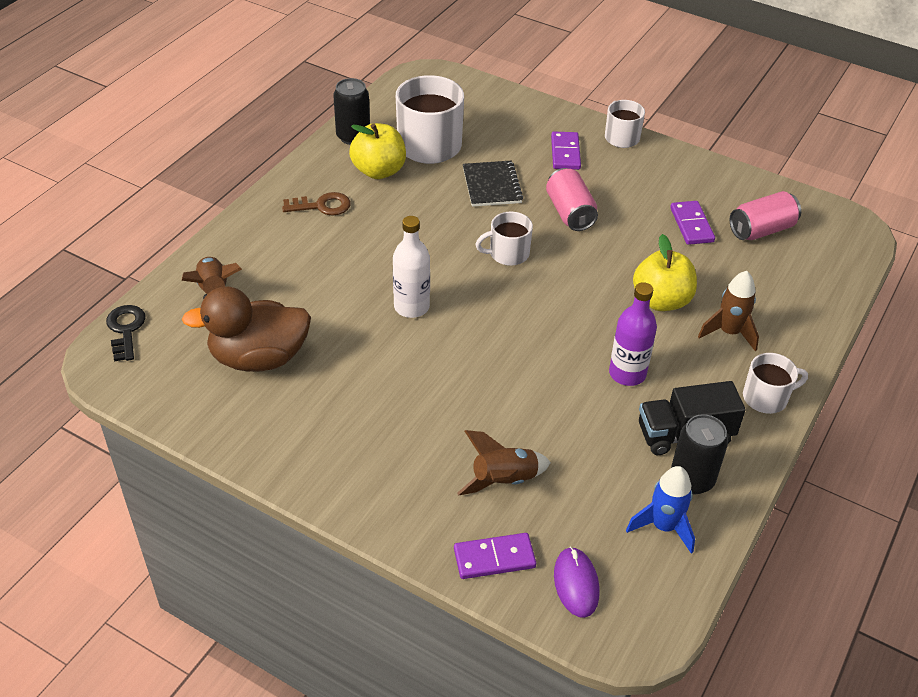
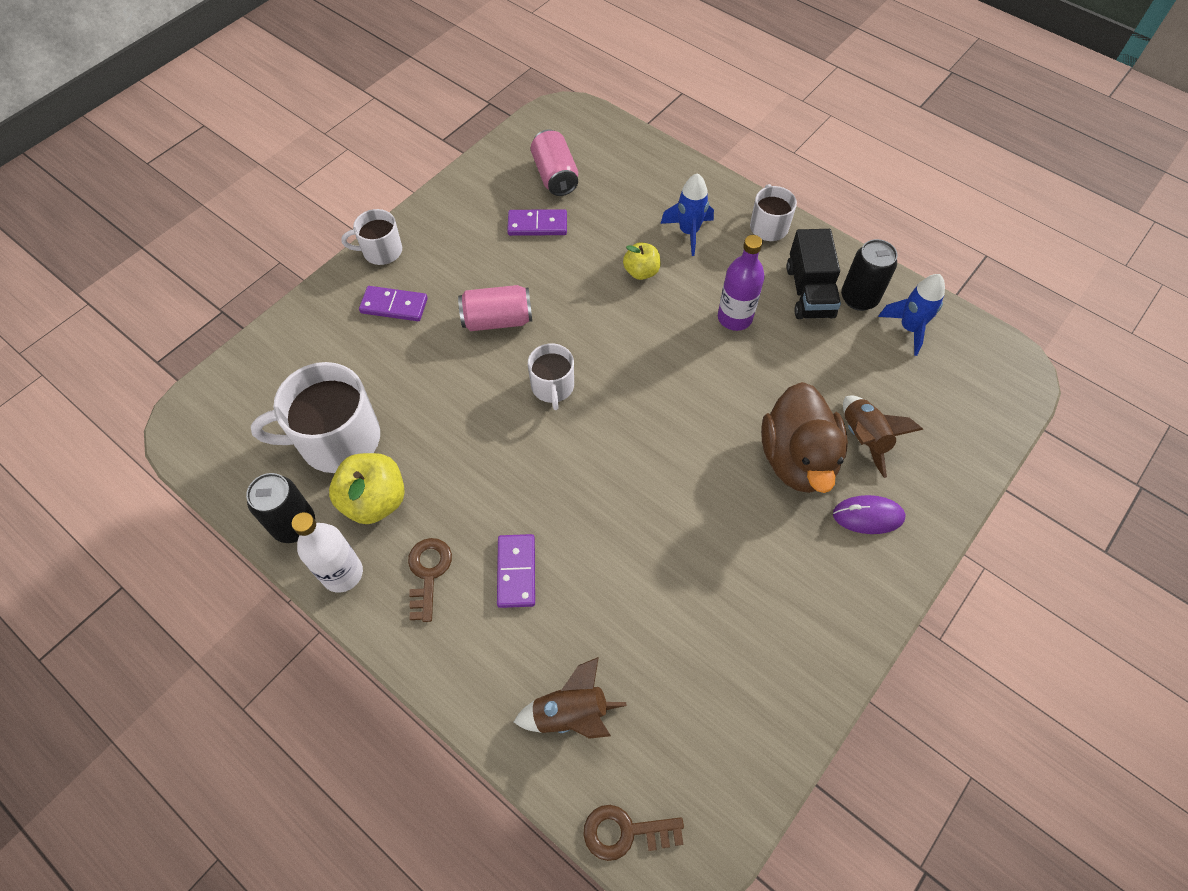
camera: 80 degrees left, 15 degrees up
black key [106,305,146,361] -> brown key [583,805,684,861]
brown duck [182,286,311,372] -> brown duck moved to [761,382,848,493]
white bottle [393,216,430,318] -> white bottle moved to [292,512,363,593]
purple domino [454,533,536,579] -> purple domino moved to [497,534,535,608]
black notebook [463,161,523,207] -> none
purple mouse [554,547,600,618] -> purple mouse moved to [833,495,906,534]
yellow apple [633,234,697,311] -> yellow apple [623,242,661,280], size x0.61
brown rocket [698,271,759,351] -> blue rocket [660,173,714,256]

